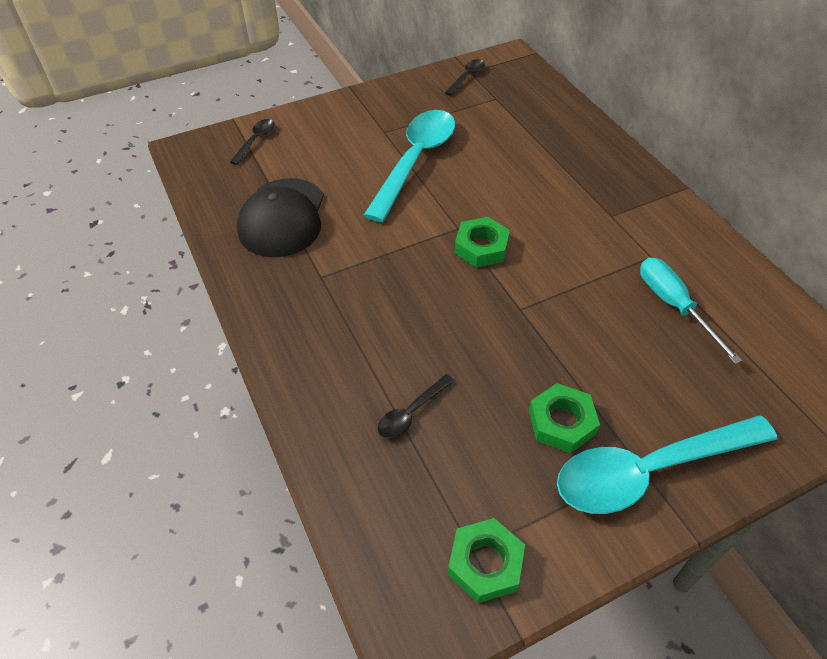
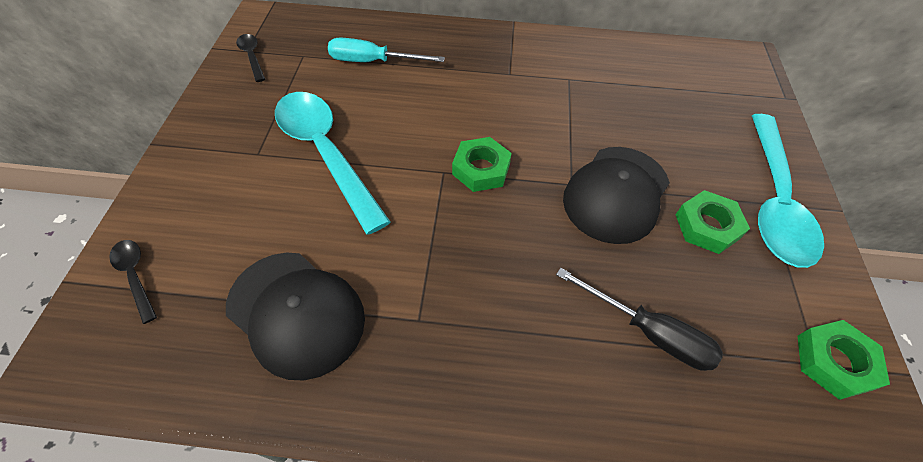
camera: 60 degrees left, 5 degrees up
black spoon [378,374,454,438] -> black screwdriver [556,268,723,371]
turquoise screwdriver [640,257,743,364] -> turquoise screwdriver moved to [328,38,445,62]
none -> black cap [563,147,670,244]

